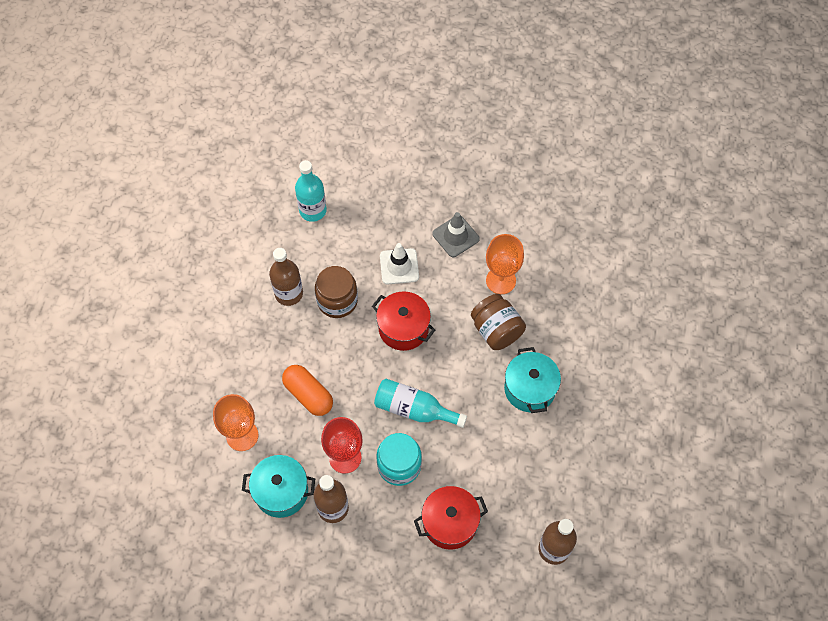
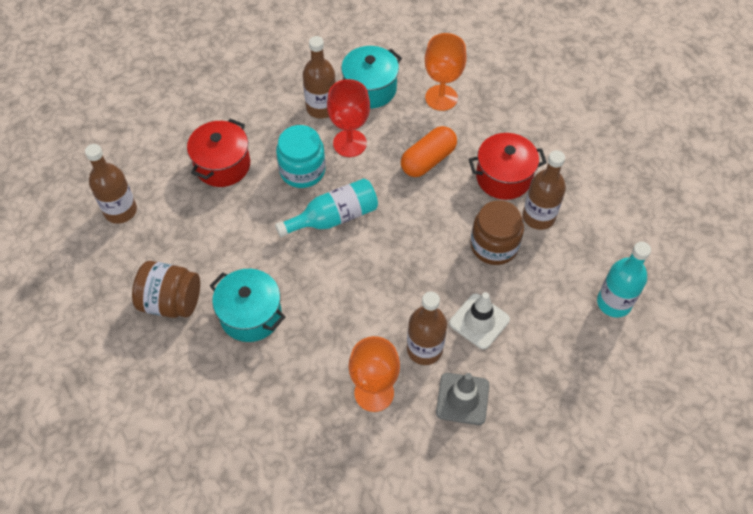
camera: 135 degrees right, 5 degrees down
orange capsule [282,365,333,416] -> orange capsule turned 45 degrees counterclockwise [401,126,457,177]
red pot [372,291,435,351] -> red pot moved to [469,133,547,200]
brown jar [471,294,526,350] -> brown jar moved to [132,261,200,318]
none -> brown bottle [407,291,447,365]

